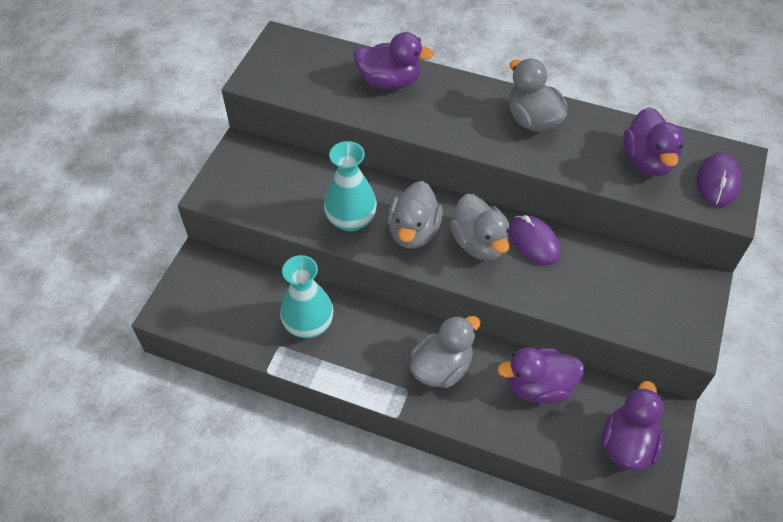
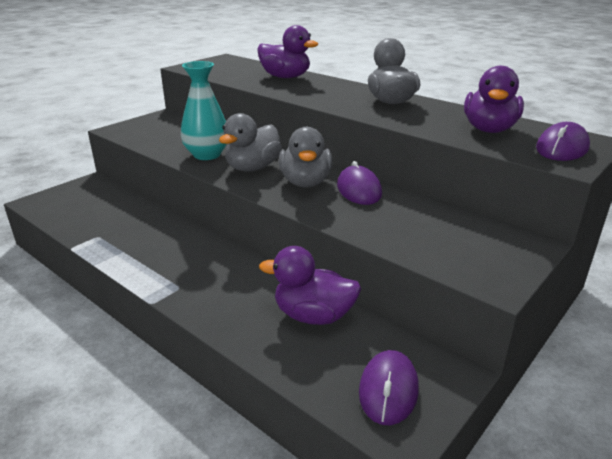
camera: 20 degrees right, 25 degrees down
turquoise vase [280,255,333,338] -> none
grey duck [410,315,480,388] -> none
purple duck [601,381,664,471] -> purple mouse [359,350,419,425]

